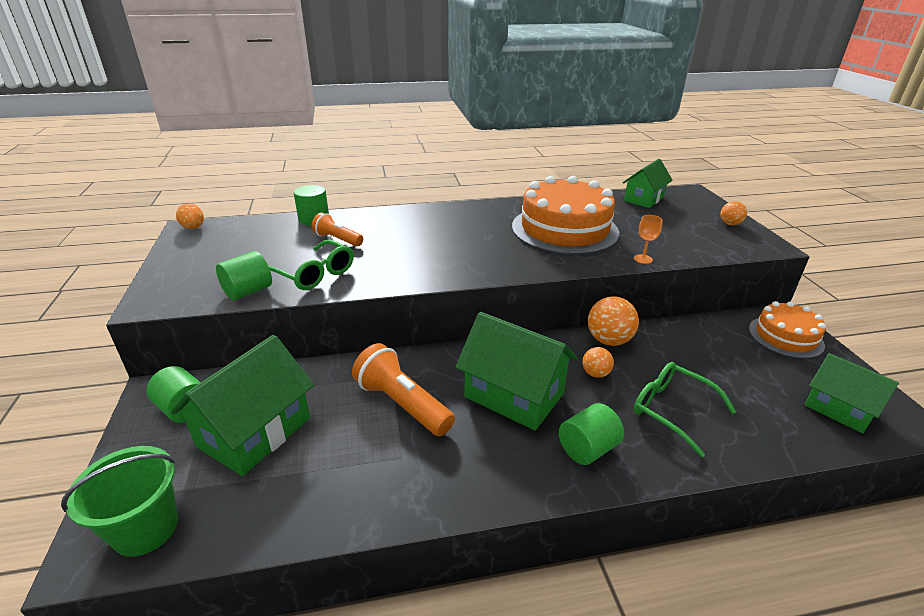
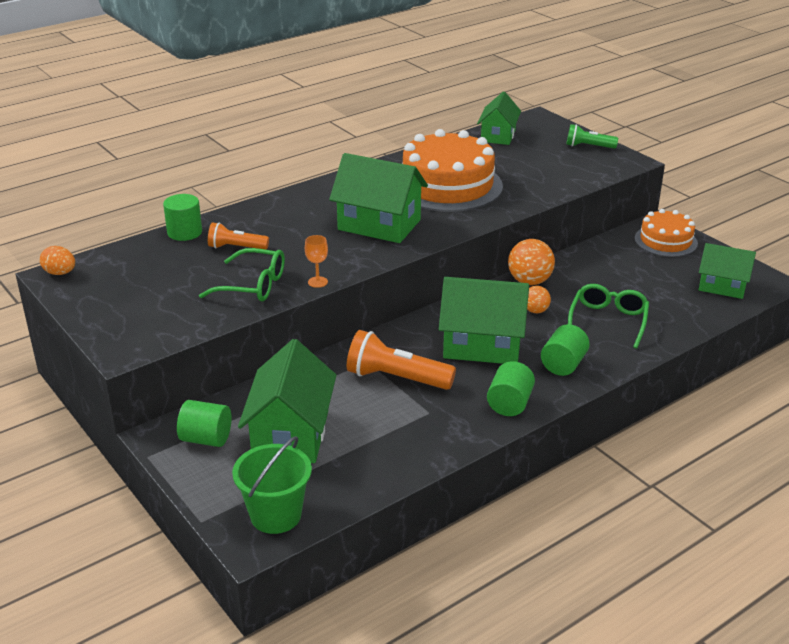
camera: 25 degrees left, 0 degrees up
green cylinder [216,251,272,300] -> green cylinder moved to [487,361,535,416]
orange goblet [634,215,663,264] -> orange goblet moved to [305,235,328,288]
green glasses [634,362,736,457] -> green glasses turned 90 degrees clockwise [568,284,649,349]
orange ball [720,201,747,225] -> green flashlight [566,124,618,149]
none -> green house [329,153,428,243]

